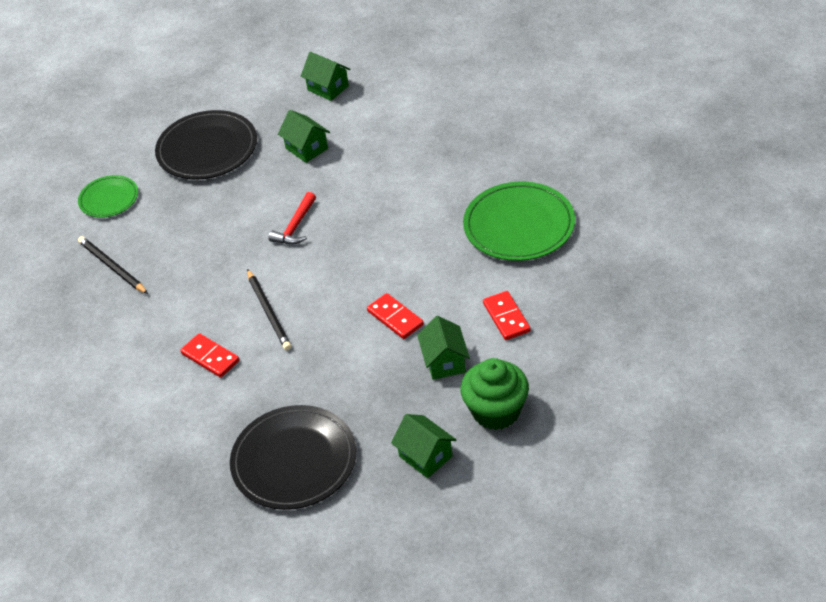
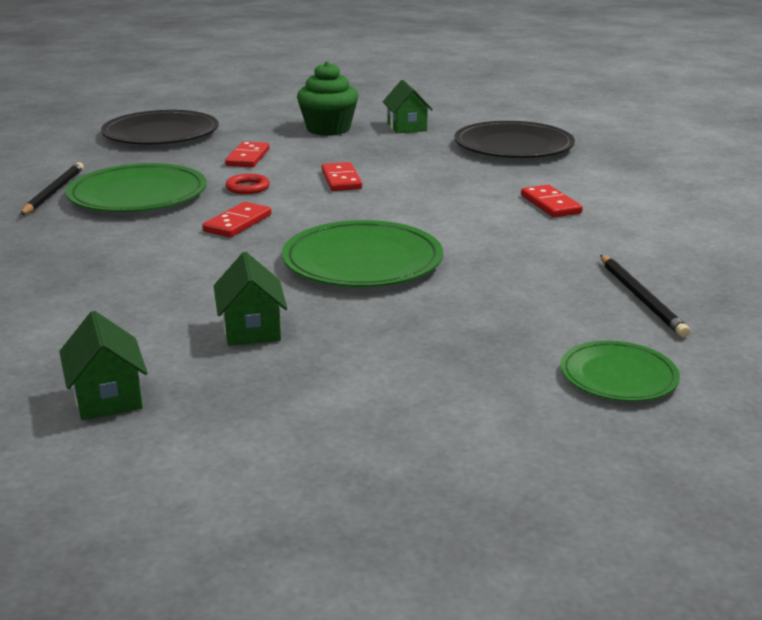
camera: 155 degrees left, 20 degrees down
black plate [155,110,257,180] -> black plate moved to [101,110,219,144]
black pencil [247,269,291,350] -> black pencil moved to [20,162,84,215]
red hammer [269,192,316,245] -> green plate [282,220,443,287]
green house [417,316,470,380] -> none
none -> red domino [202,202,271,237]
none -> red ring [226,174,270,194]

